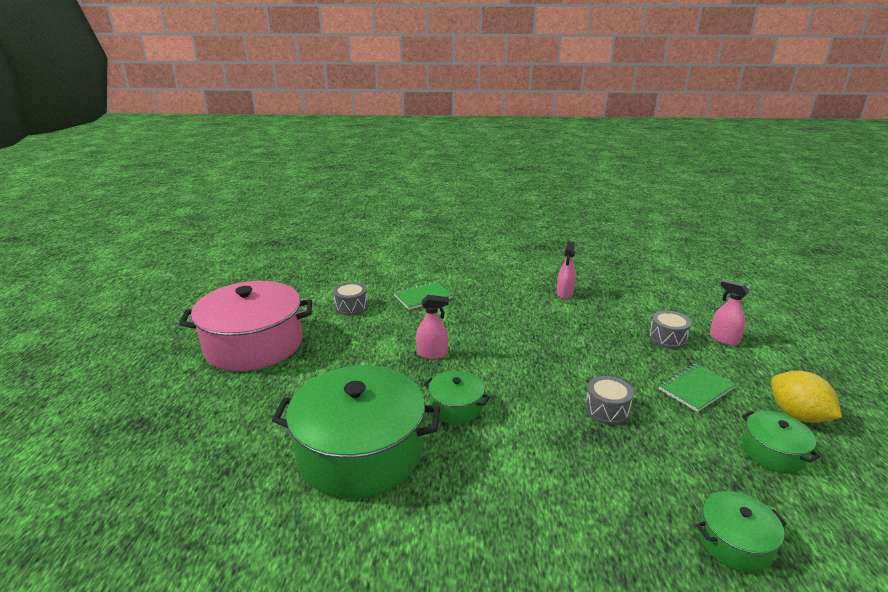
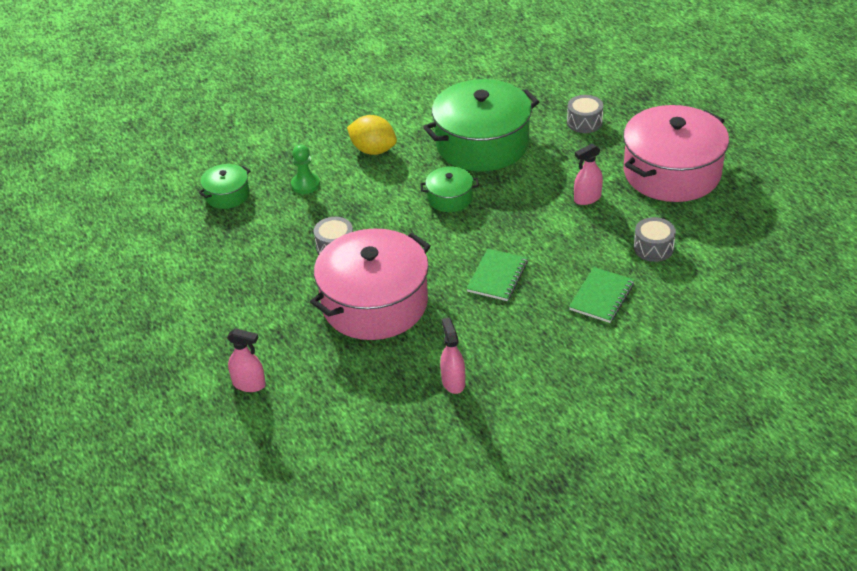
camera: 150 degrees right, 15 degrees up
pink spray bottle [416,295,449,359] -> pink spray bottle moved to [574,144,603,205]
grey drum [649,311,692,349] -> grey drum moved to [567,95,603,133]
green notebook [659,364,736,412] -> green notebook moved to [466,249,528,301]
green pot [742,411,820,473] -> none
yellow lemon [771,370,842,423] -> yellow lemon moved to [347,115,397,155]
none -> green pawn [291,145,320,194]
none -> pink pot [310,229,431,340]

